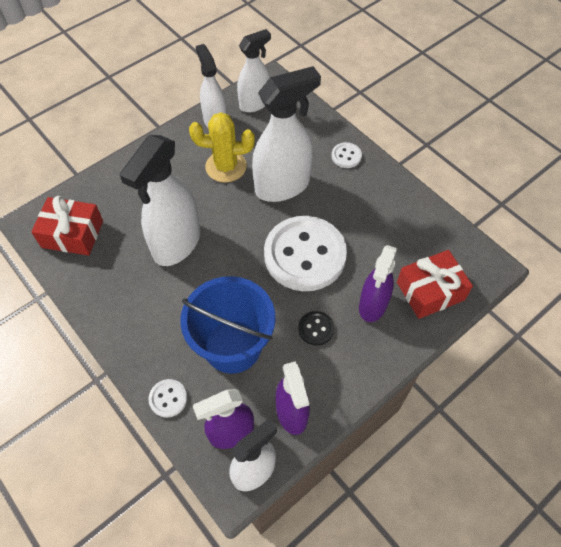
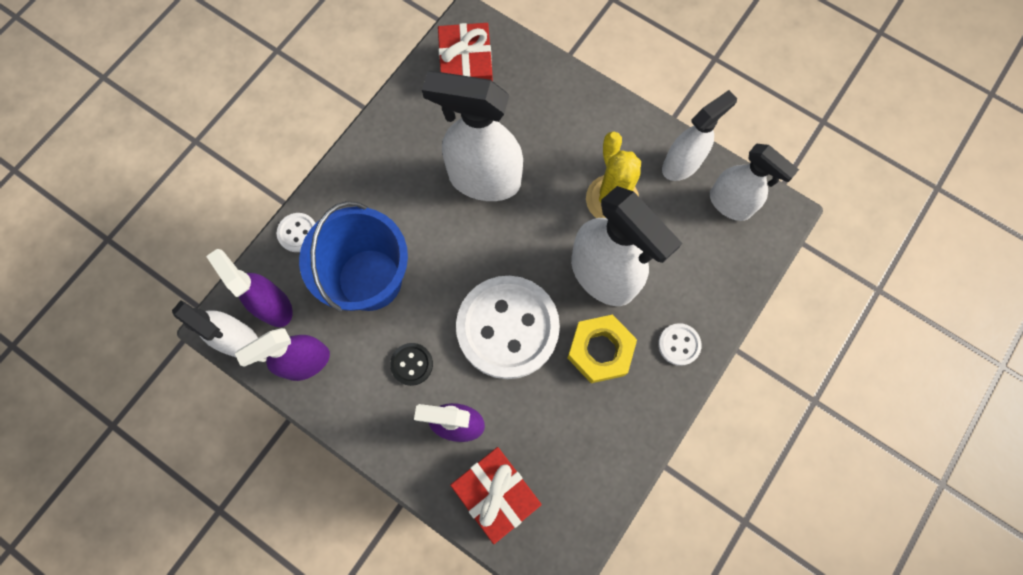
camera: 75 degrees right, 15 degrees up
none -> yellow nut [567,314,637,383]

